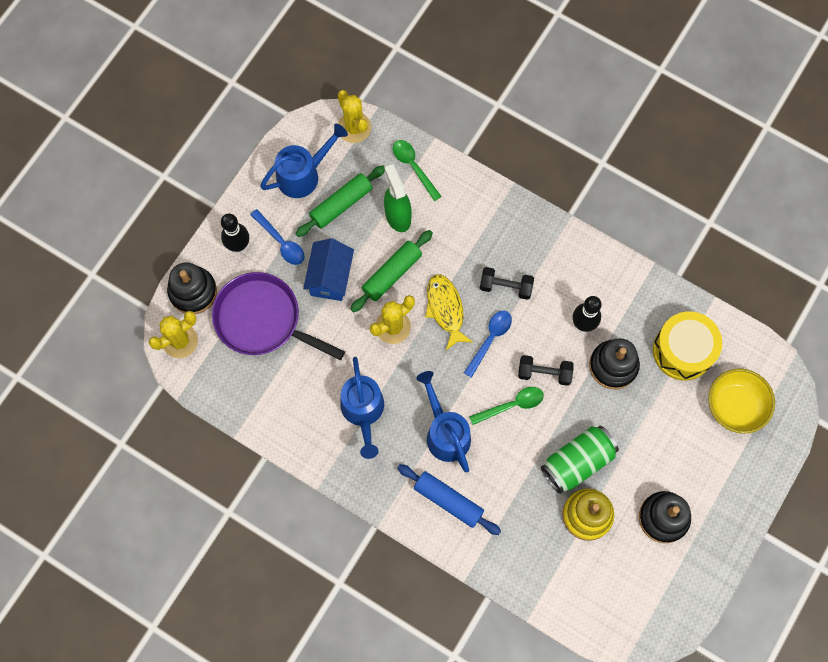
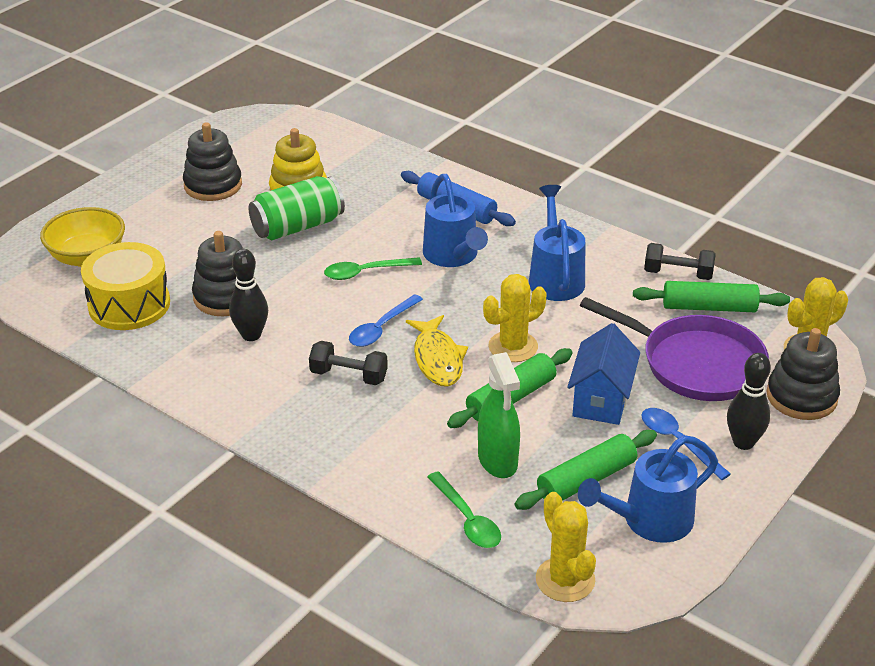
camera: 175 degrees left, 35 degrees down
black dumbbell [518,355,574,386] -> black dumbbell moved to [644,243,716,280]
none -> green rolling pin [633,281,790,312]

